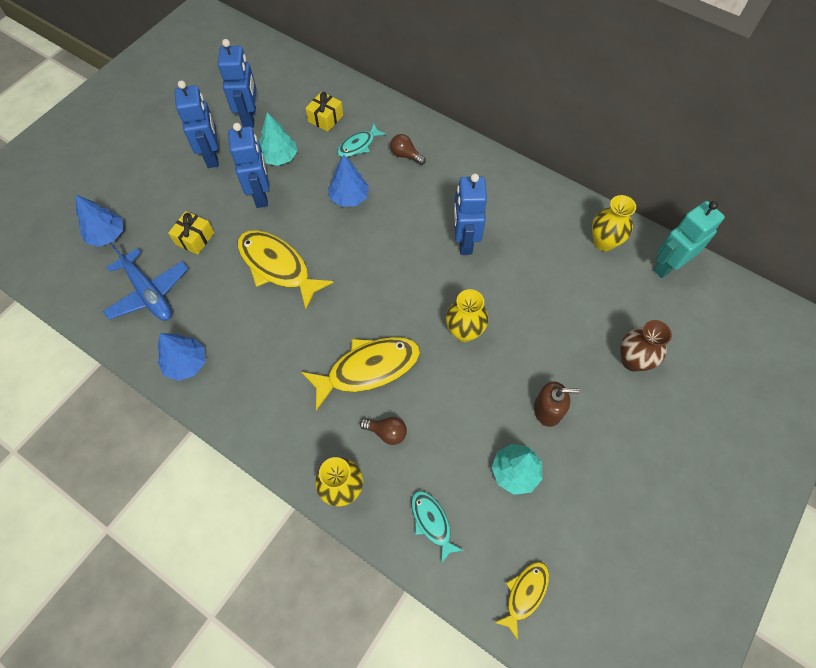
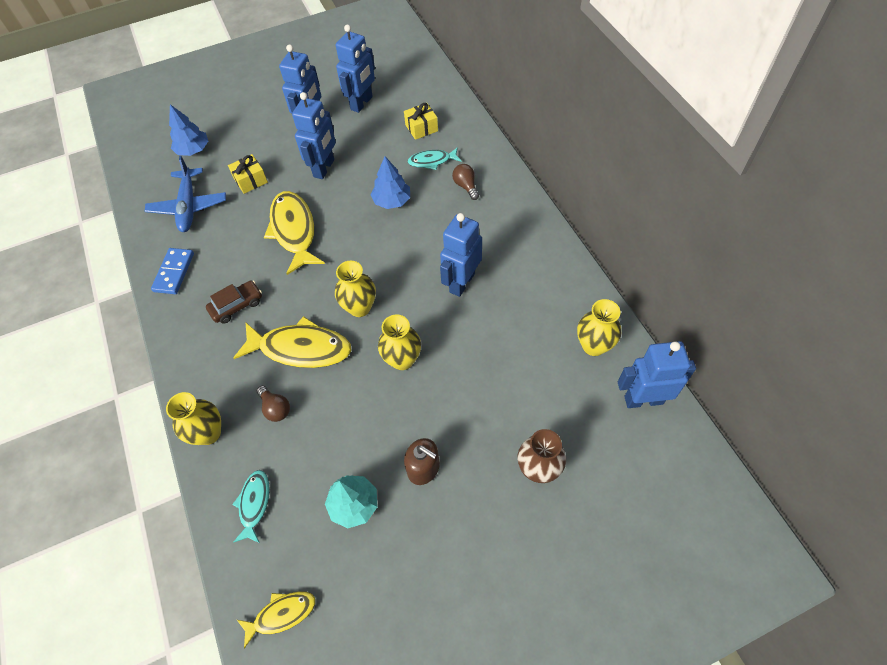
camera: 35 degrees right, 5 degrees down
blue tree [158,333,205,381] -> blue domino [151,248,194,294]
turquoise tree [259,112,298,166] -> none
turquoise robot [653,201,725,278] -> blue robot [618,341,696,408]
none -> brown car [206,281,262,324]
none -> yellow vase [335,261,376,317]

